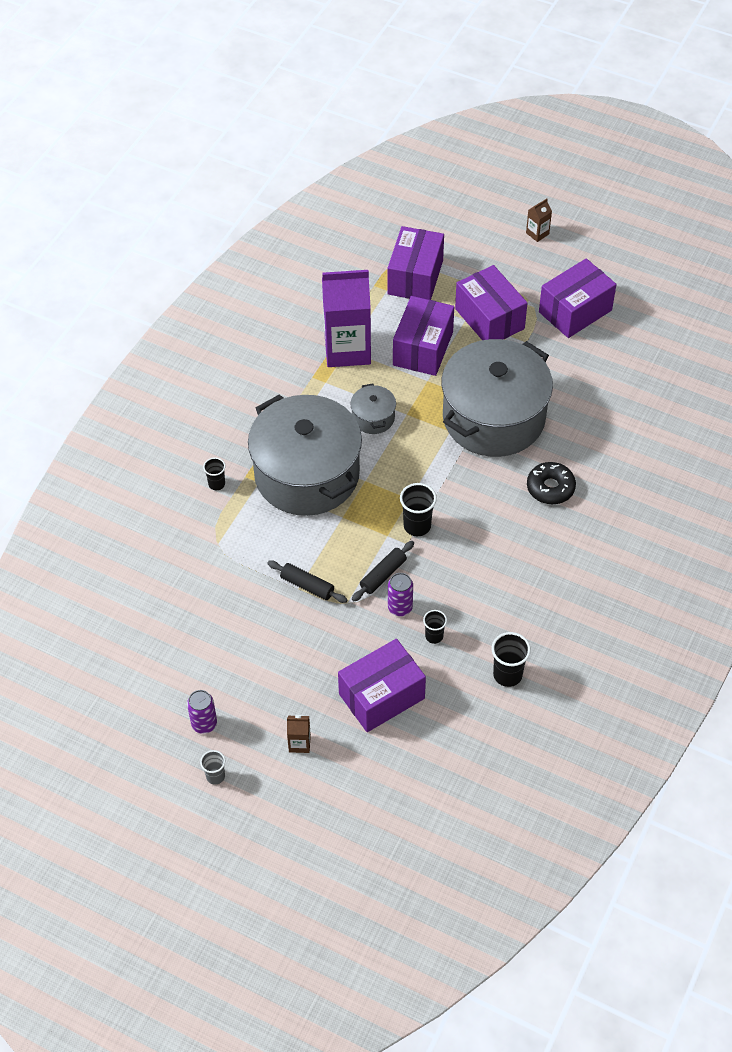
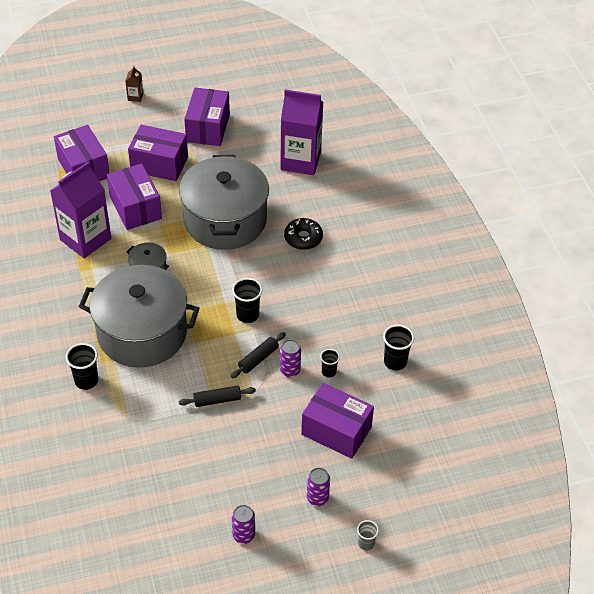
camera: 45 degrees left, 5 degrees down
grey cup [200,750,225,785] -> grey cup moved to [357,520,379,551]
black cup [203,457,226,490] -> black cup [66,343,98,390], size x1.60
brown carton [287,715,311,753] -> purple can [307,468,330,506]
purple box [338,639,426,732] -> purple box turned 75 degrees counterclockwise [301,383,374,459]
black rolling pin [352,541,414,601] -> black rolling pin turned 45 degrees clockwise [231,332,286,379]
none -> purple carton [280,89,323,175]

